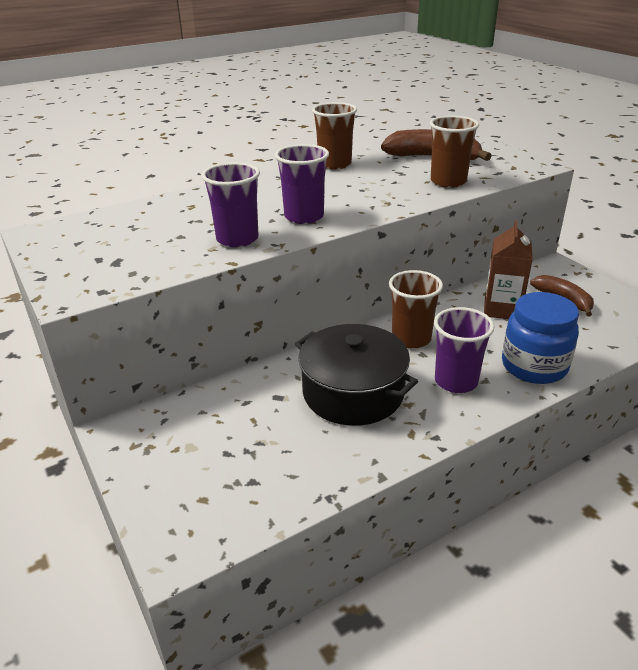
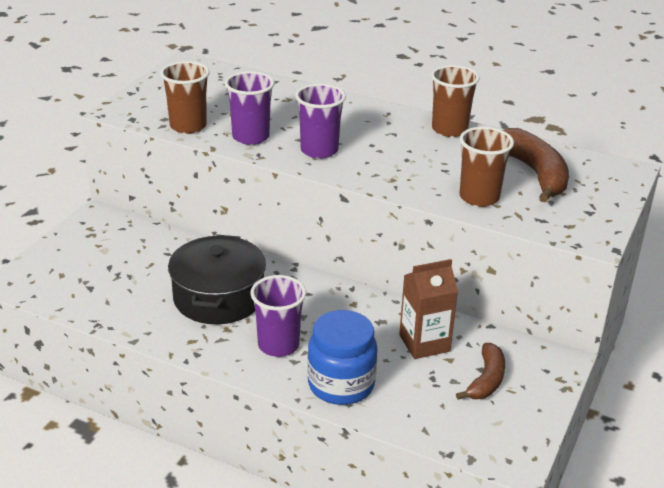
camera: 55 degrees right, 0 degrees up
brown cup [389,270,443,349] -> brown cup moved to [160,61,210,134]

